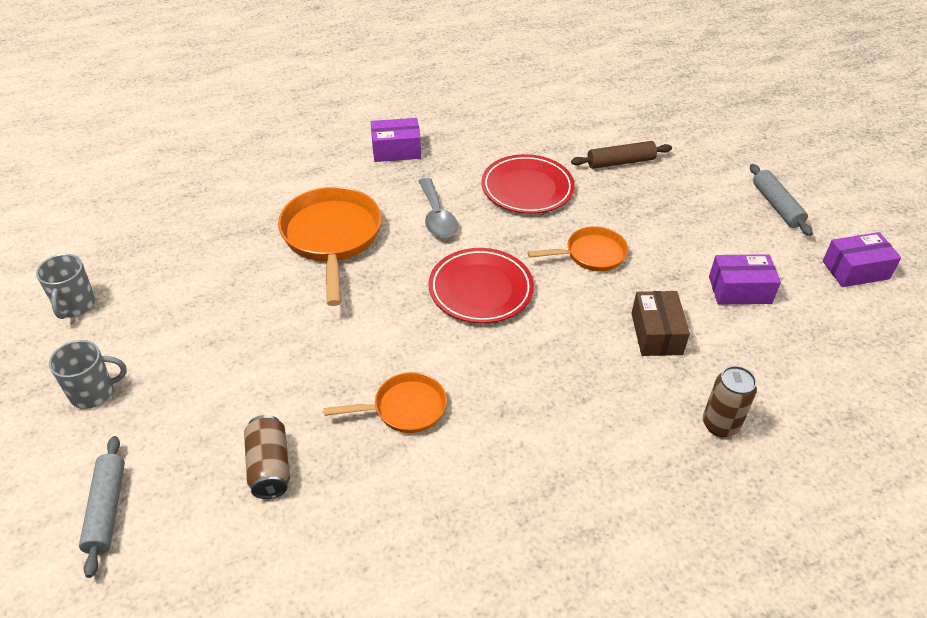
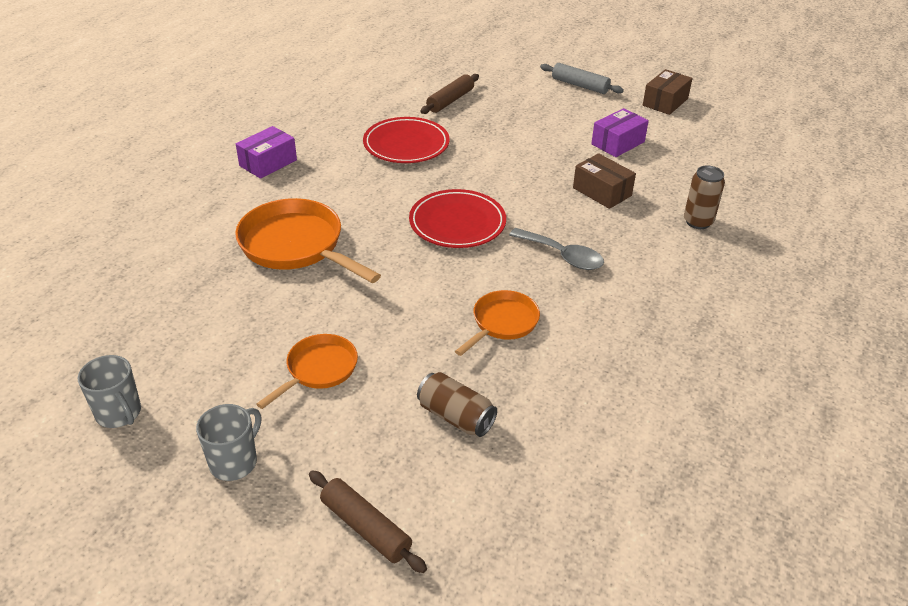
camera: 40 degrees left, 5 degrees down
grey rolling pin [79,436,125,578] -> brown rolling pin [309,470,427,573]
grey spoon [418,178,458,238] -> grey spoon moved to [509,228,604,270]
orange pan [527,226,628,271] -> orange pan moved to [256,334,358,409]
purple box [823,232,901,287] -> brown box [643,69,693,115]

